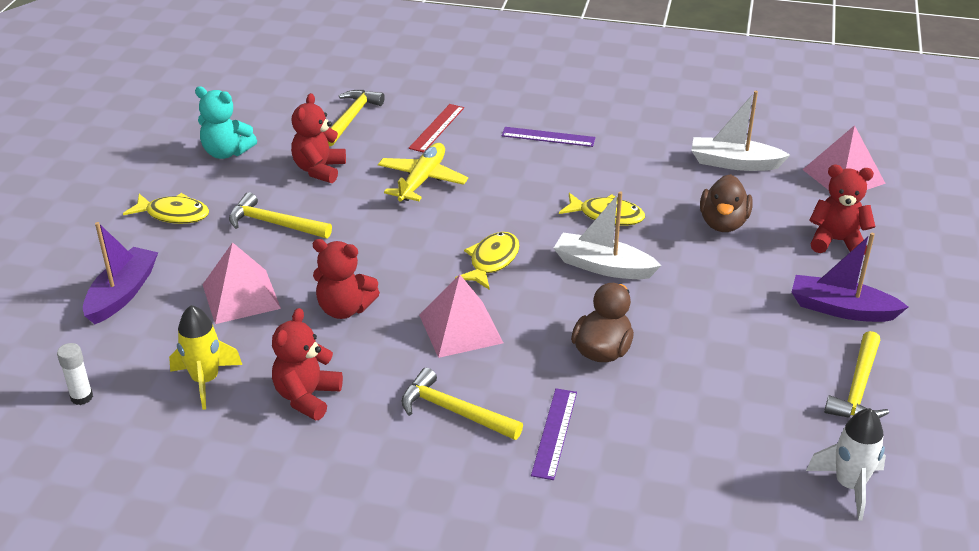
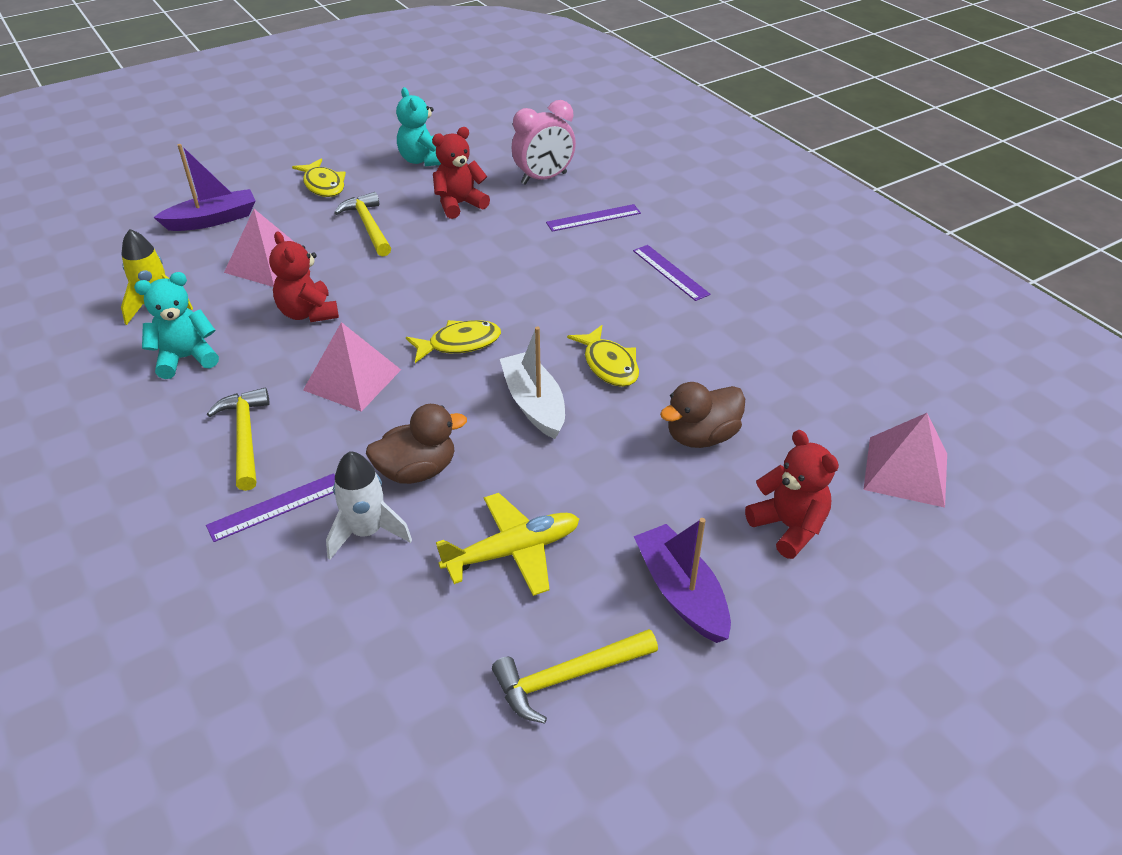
camera: 45 degrees right, 5 degrees up
white glue stick [57,343,93,405] -> none
red teddy bear [272,308,343,420] -> turquoise teddy bear [134,272,219,379]
yellow hammer [328,90,385,146] -> pink clock [512,100,576,185]
yellow plane [378,143,468,202] -> yellow plane moved to [436,493,579,596]
red ruler [409,104,464,153] -> purple ruler [546,204,641,232]
white boat [691,91,790,171] -> none
white rocket [806,408,886,521] -> white rocket moved to [326,451,412,560]

